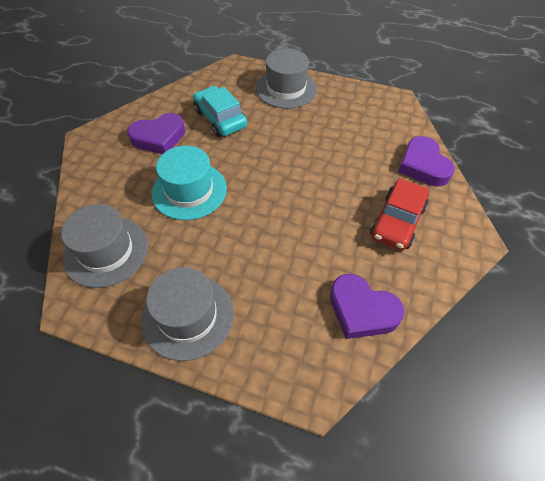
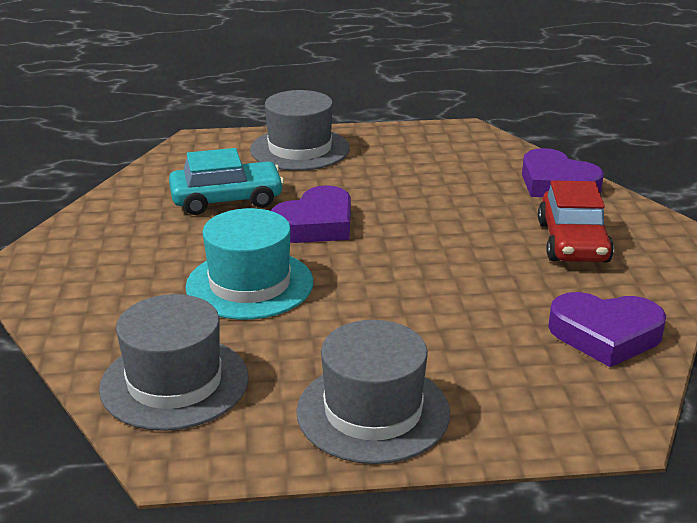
camera: 25 degrees left, 25 degrees down
purple heart [127,113,185,154] -> purple heart moved to [271,185,351,243]
turquoise car [193,86,247,137] -> turquoise car turned 135 degrees clockwise [169,148,284,215]

